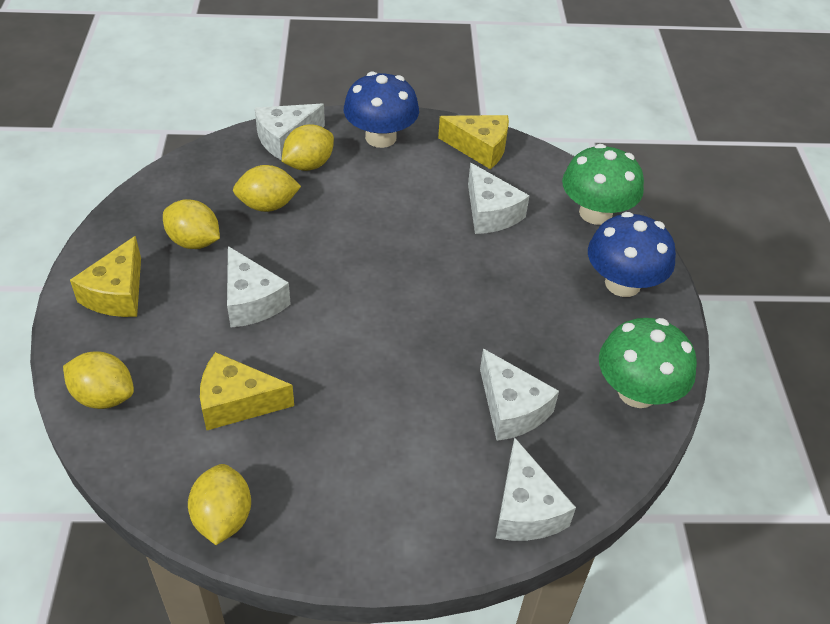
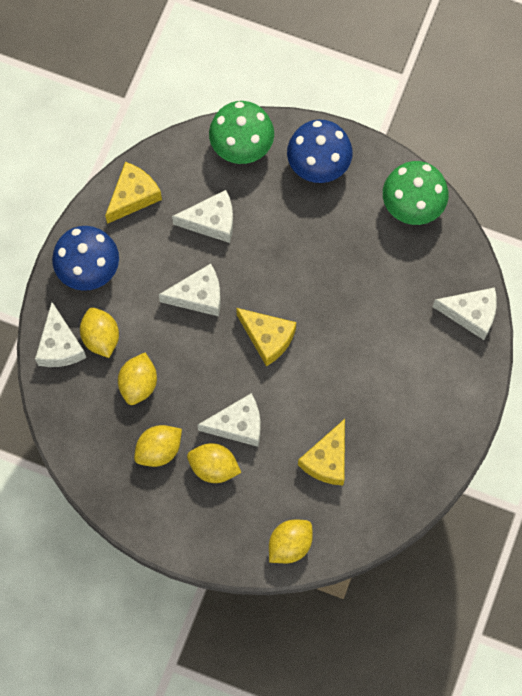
camera: 65 degrees left, 25 degrees up
yellow cheese [70,236,141,317] -> yellow cheese moved to [236,308,296,366]
yellow lemon [188,464,251,545] -> yellow lemon moved to [187,443,241,483]
white cheese [480,349,559,441] -> white cheese moved to [159,263,221,316]

